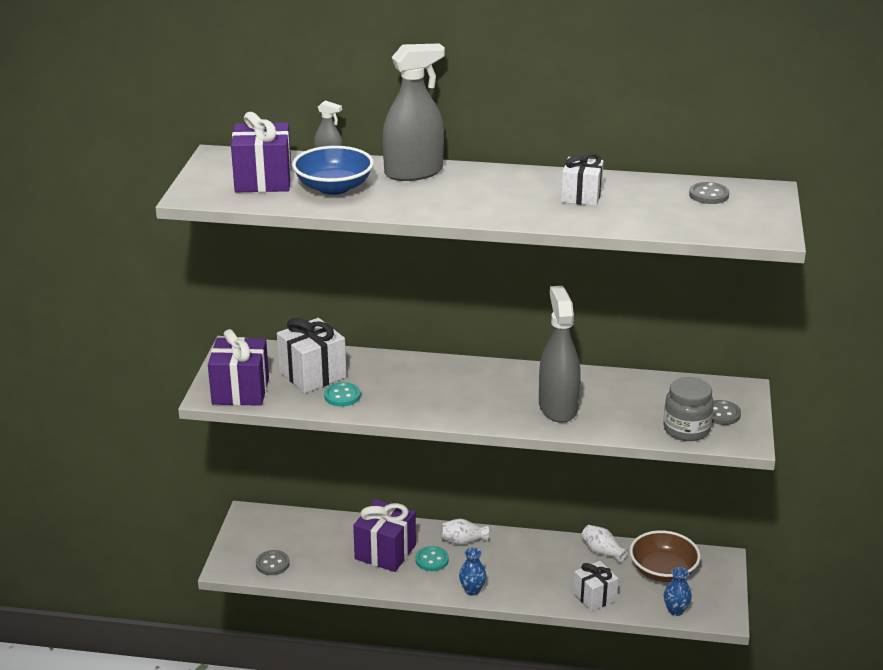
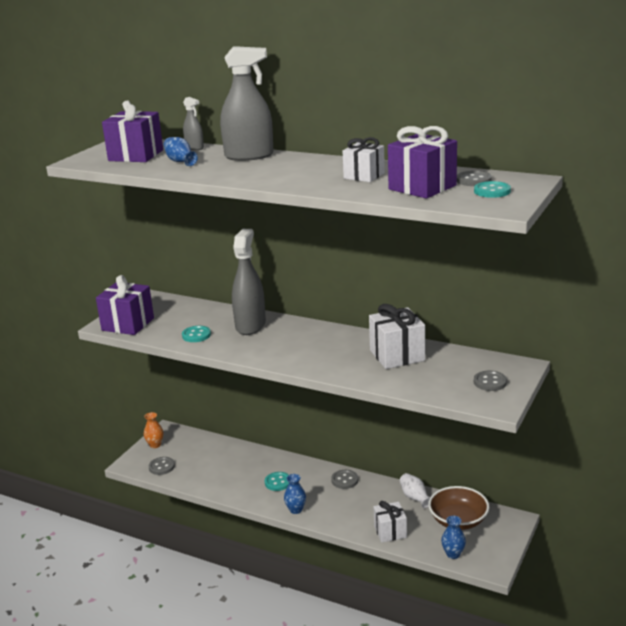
camera: 20 degrees right, 5 degrees down
white gift [277,318,347,393] -> white gift moved to [369,304,425,369]
blue bowl [292,146,374,195] -> blue vase [164,137,198,166]
purple gift [353,499,416,572] -> purple gift moved to [388,126,457,199]
white vase [440,519,489,545] -> none
grey spray bottle [539,286,580,423] -> grey spray bottle moved to [232,229,266,335]
grey jar [663,377,714,441] -> none
none -> orange vase [144,412,164,448]
none -> grey button [331,470,358,489]
none -> turquoise button [474,181,511,198]

